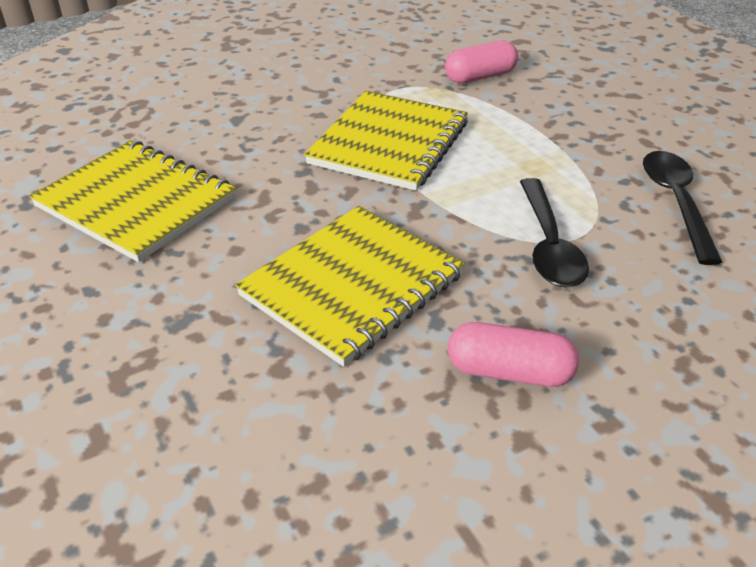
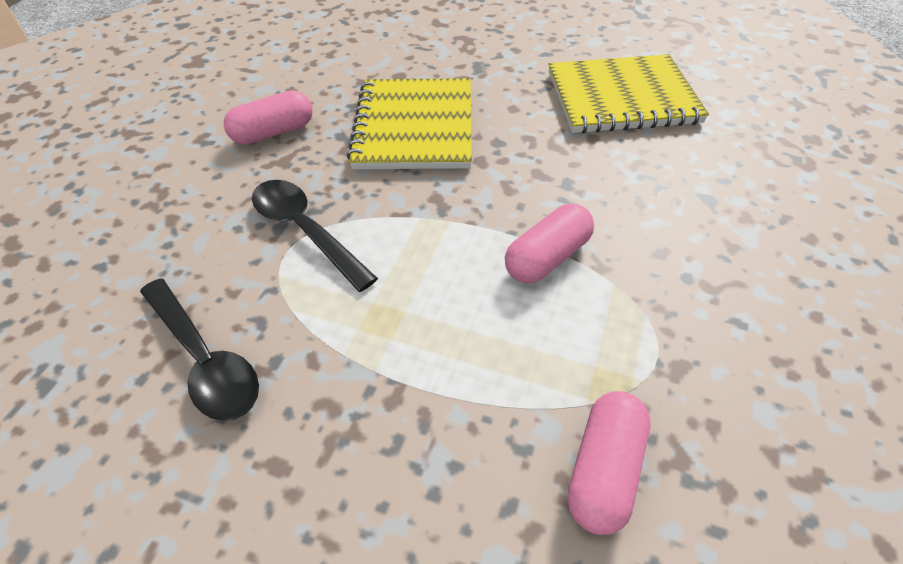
camera: 140 degrees right, 10 degrees up
yellow notebook [304,91,468,191] -> pink capsule [505,203,594,283]

